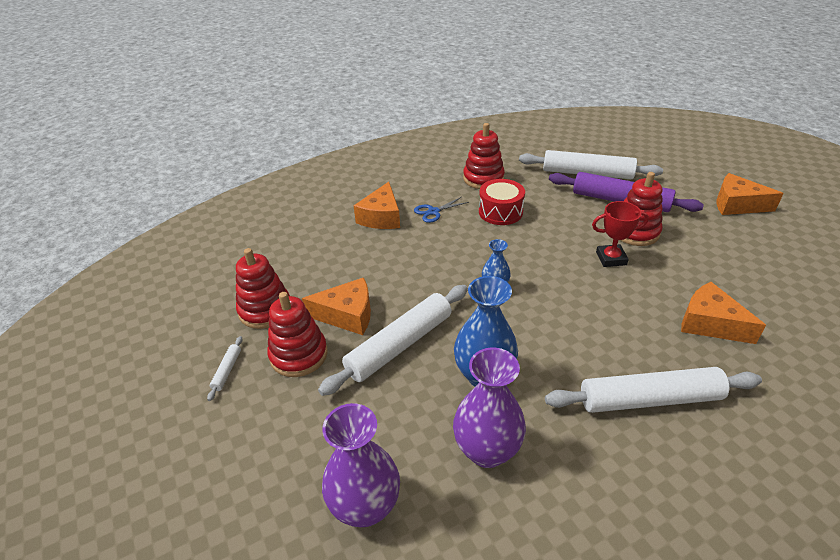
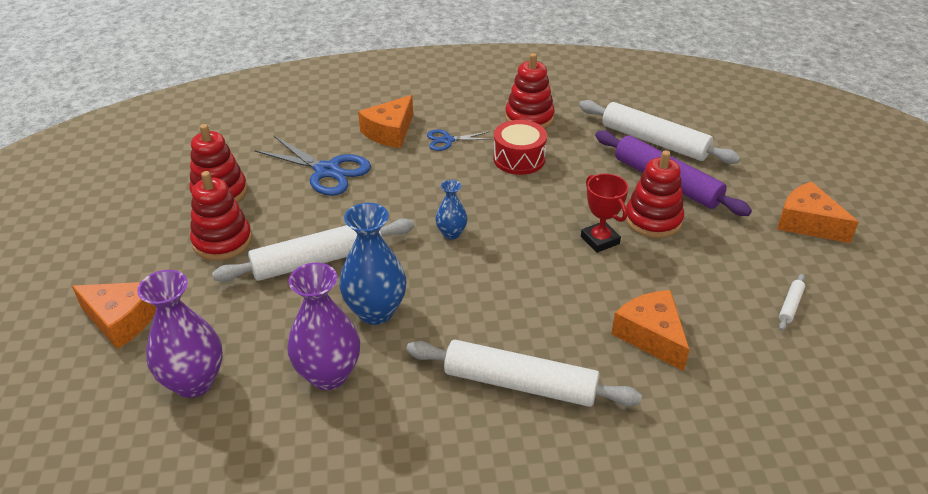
camera: 20 degrees right, 0 degrees up
white rolling pin [207,336,243,401] -> white rolling pin moved to [779,274,805,331]
orange cheese [302,278,371,335] -> orange cheese moved to [72,282,156,349]
red trophy [592,201,649,267] -> red trophy turned 45 degrees clockwise [581,173,629,253]
none -> blue scissors [255,136,371,196]

